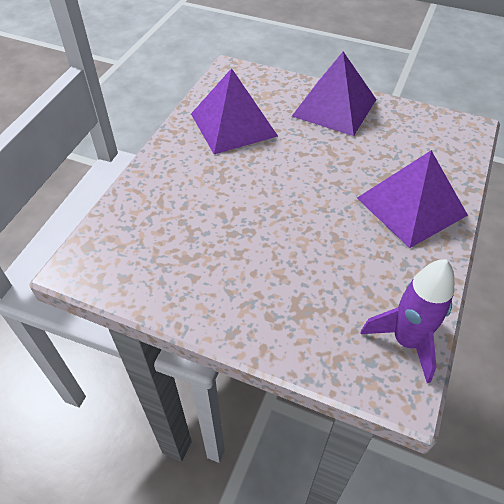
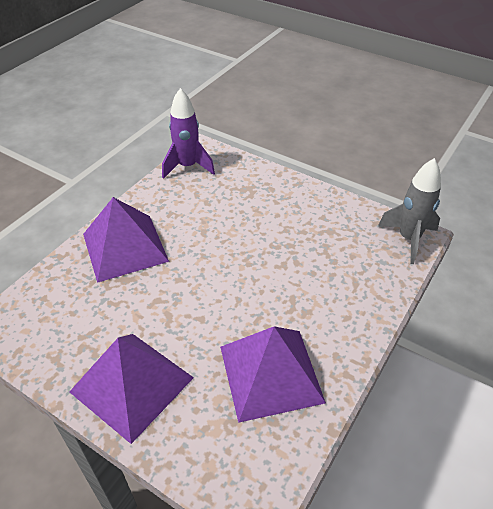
camera: 170 degrees left, 5 degrees down
none -> grey rocket [378,158,441,264]

